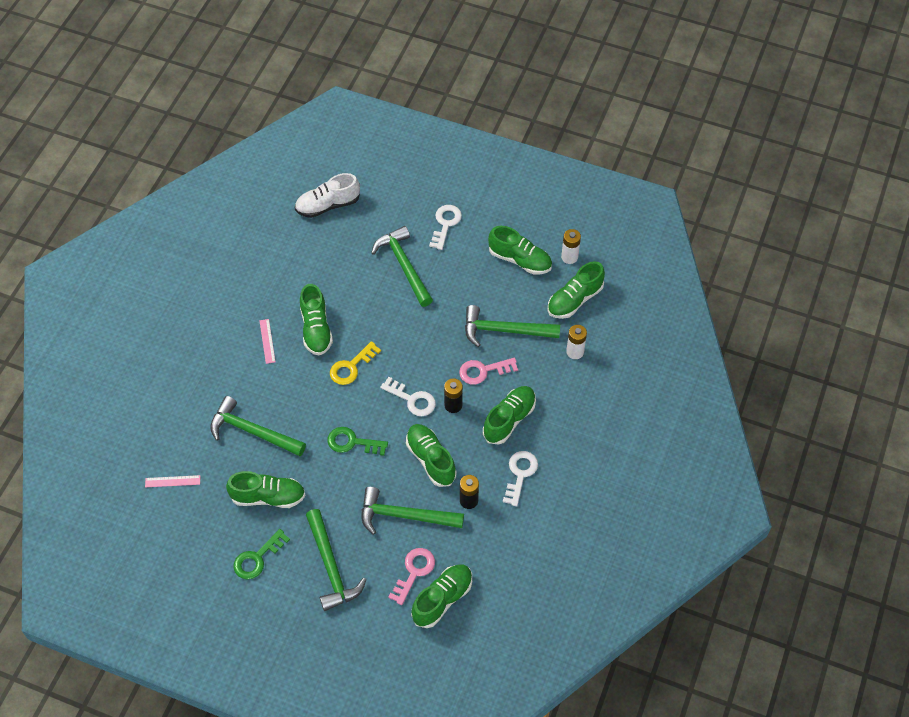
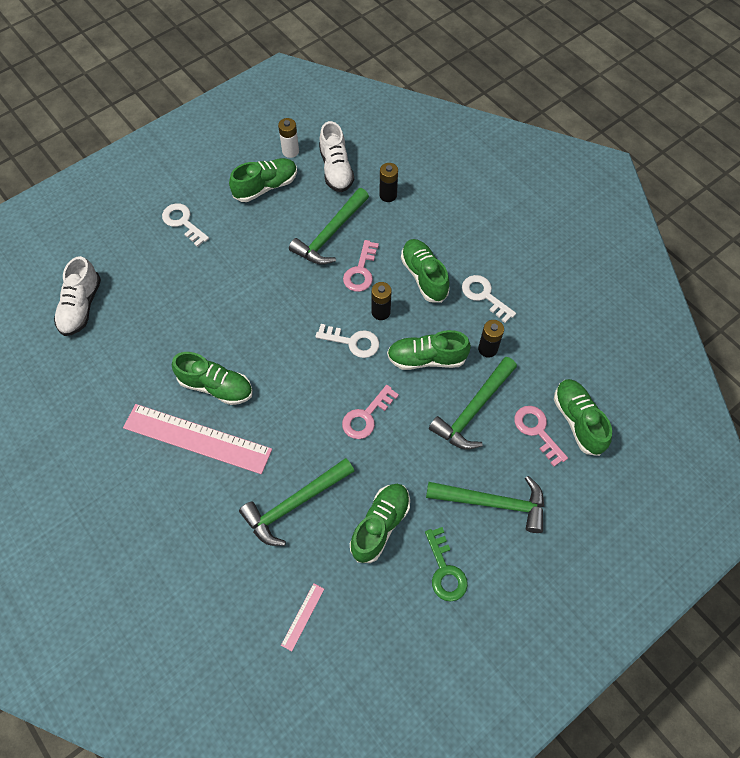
camera: 60 degrees left, 5 degrees up
pink ruler [259,319,276,364] -> pink ruler [123,404,272,474], size x2.47
green key [328,427,388,456] -> pink key [342,385,399,439]
yellow key [330,341,381,385] -> none
green hammer [371,226,433,307] -> none
white key [380,377,436,416] -> white key turned 45 degrees clockwise [315,324,379,358]
green shoe [547,261,605,319] -> white shoe [319,121,354,192]
white battery [566,325,587,359] -> black battery [379,163,398,202]

